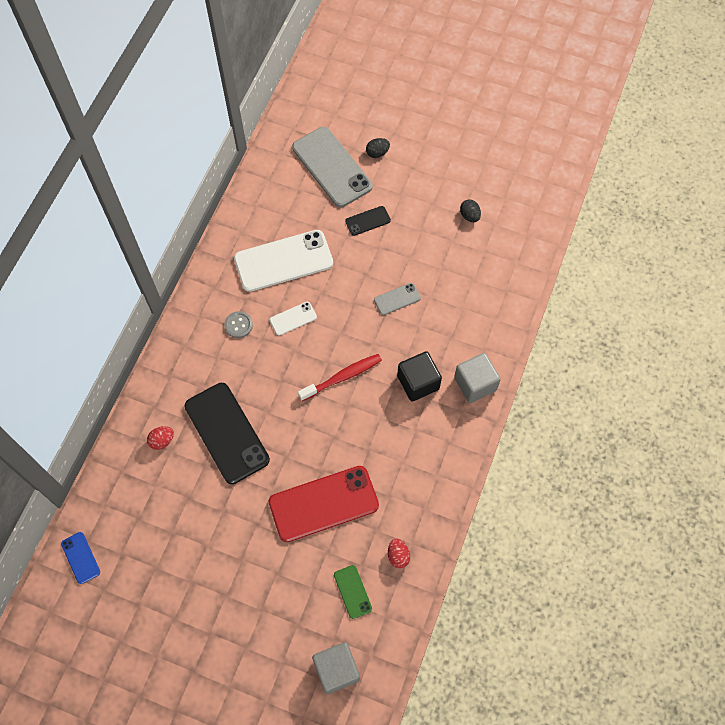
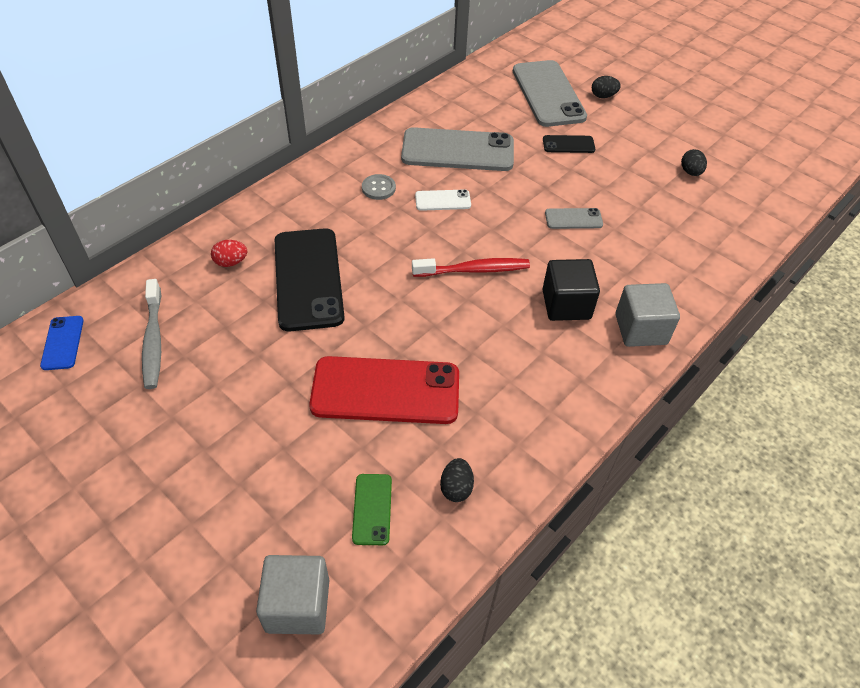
camera: 20 degrees right, 15 degrees down
white phone [234,230,333,292] -> grey phone [401,127,514,171]
red egg [388,539,410,568] -> black egg [440,458,474,502]
none -> grey toothbrush [142,279,161,389]

